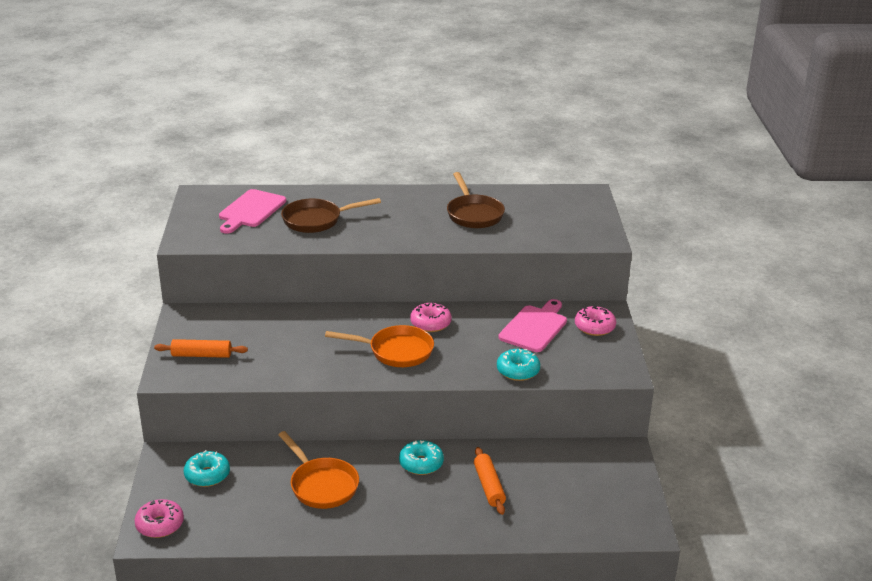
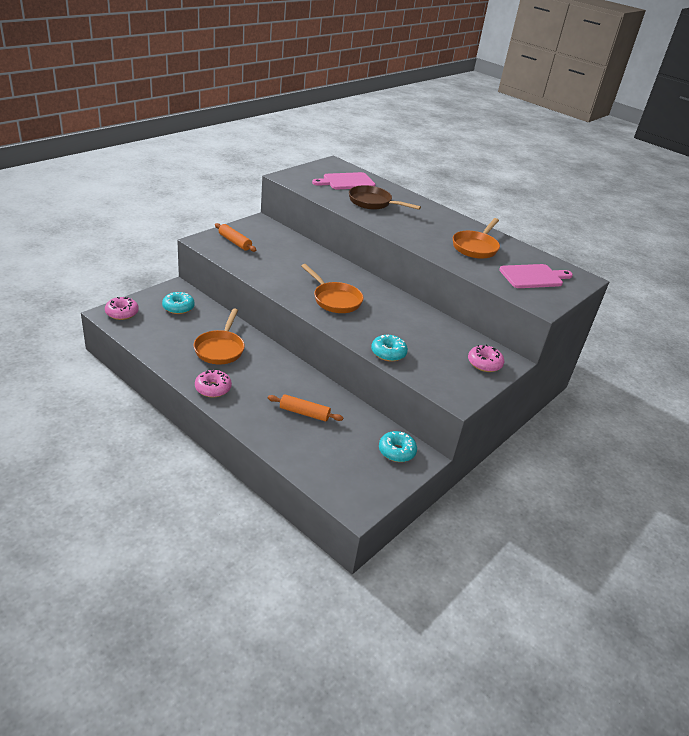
camera: 40 degrees right, 5 degrees up
turquoise donut [399,440,444,475] -> turquoise donut moved to [379,431,417,462]
pink donut [410,303,452,332] -> pink donut moved to [195,370,232,398]
brown pan [447,172,505,228] -> orange pan [453,218,500,259]
orange rolling pin [474,447,506,515] -> orange rolling pin turned 75 degrees clockwise [268,394,343,422]
pink cutting board [498,299,567,352] -> pink cutting board moved to [499,264,573,288]

